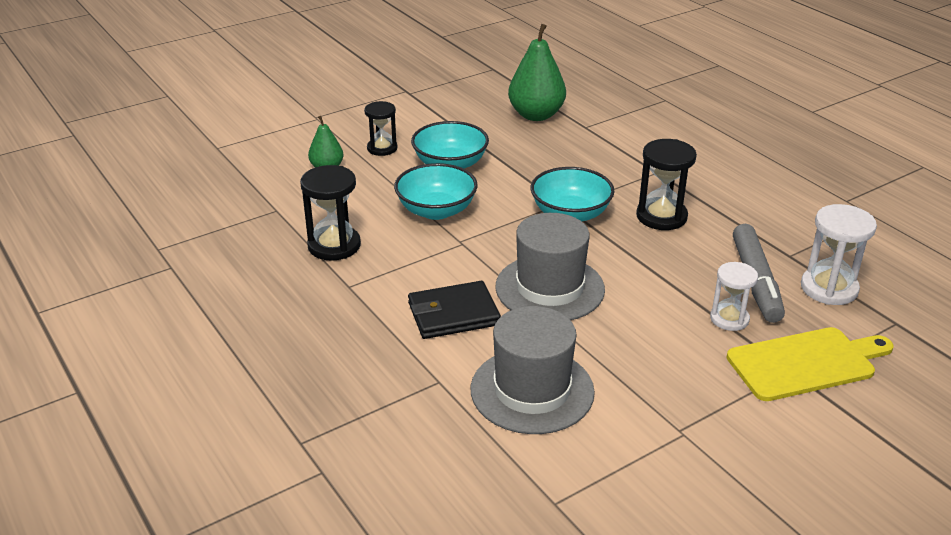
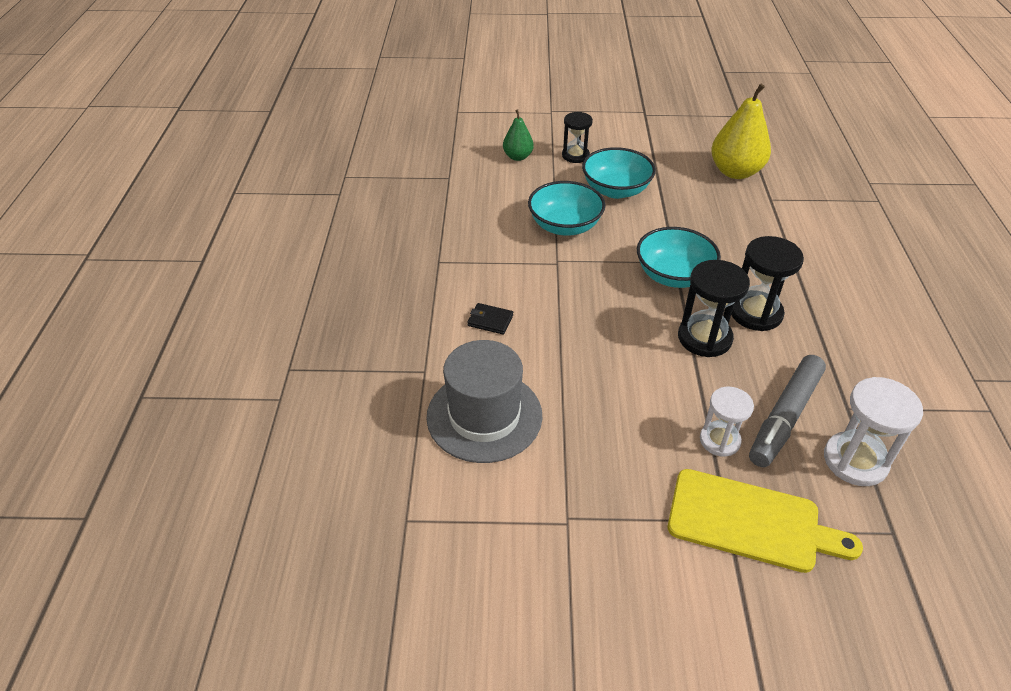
camera: 35 degrees right, 10 degrees up
black hourglass [300,165,361,261] -> black hourglass moved to [678,260,750,357]
black wallet [408,281,501,339] -> black wallet [467,303,513,335], size x0.53
grey hat [495,213,605,320] -> none
green pear [508,24,566,121] -> yellow pear [711,84,771,179]

